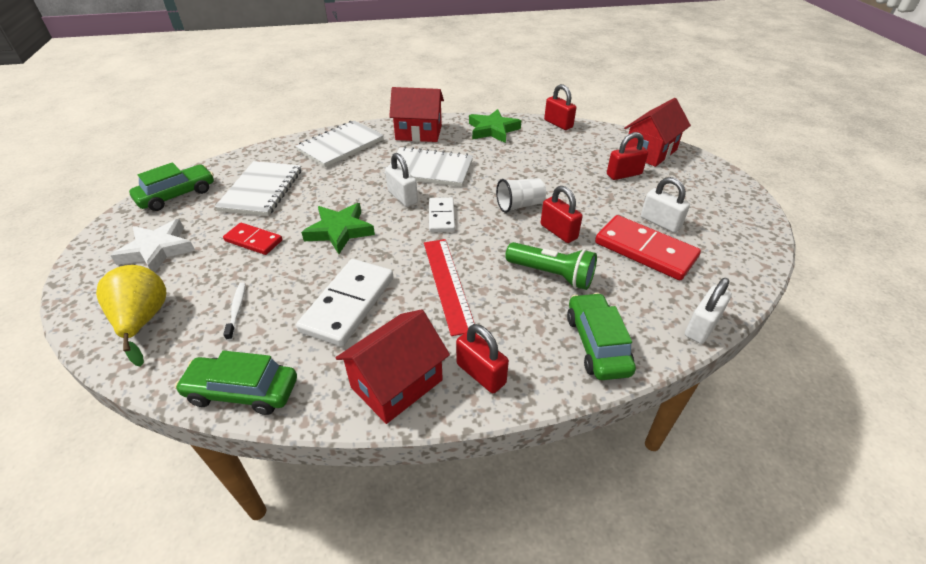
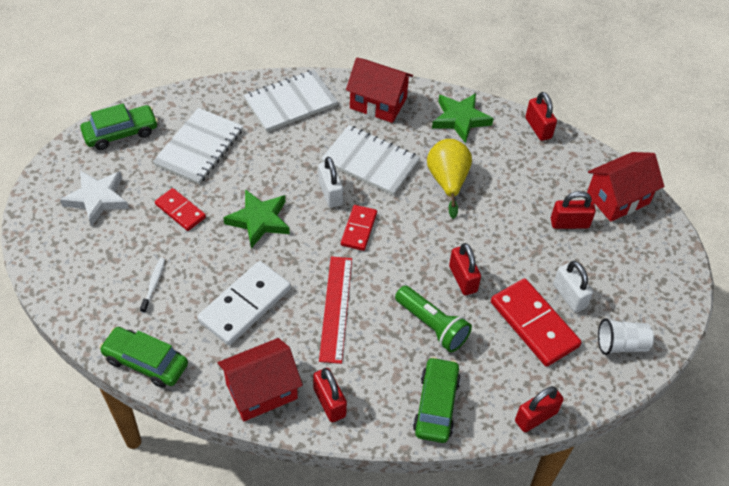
camera: 15 degrees right, 10 degrees up
yellow pear [96,265,166,367] -> yellow pear moved to [427,139,472,219]
white domino [429,197,455,232] -> red domino [341,205,377,251]
white cup [496,178,546,213] -> white cup moved to [598,318,654,355]
white padlock [685,278,732,344] -> red padlock [515,386,564,432]

